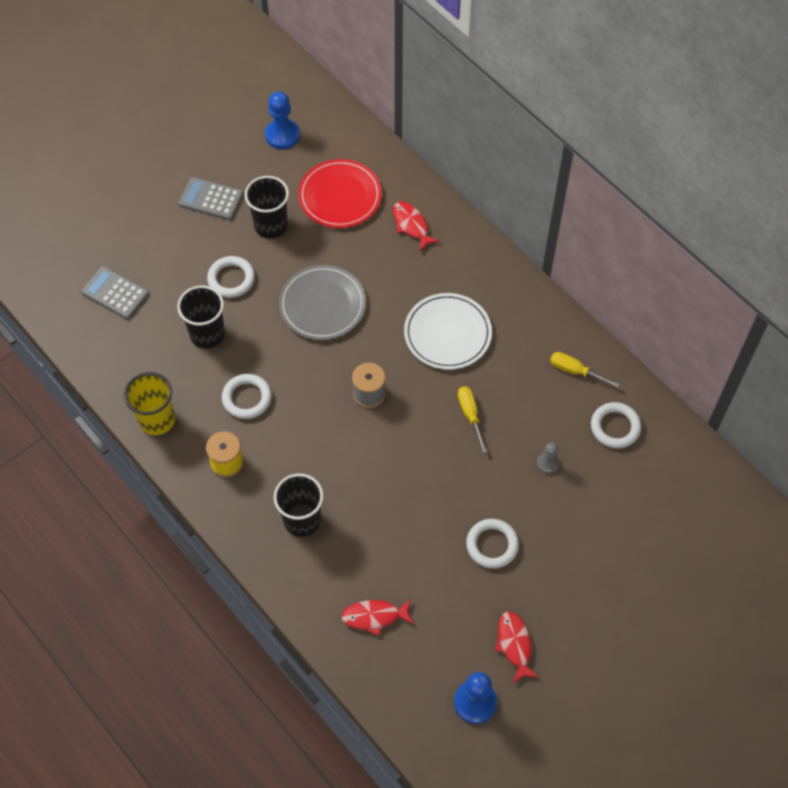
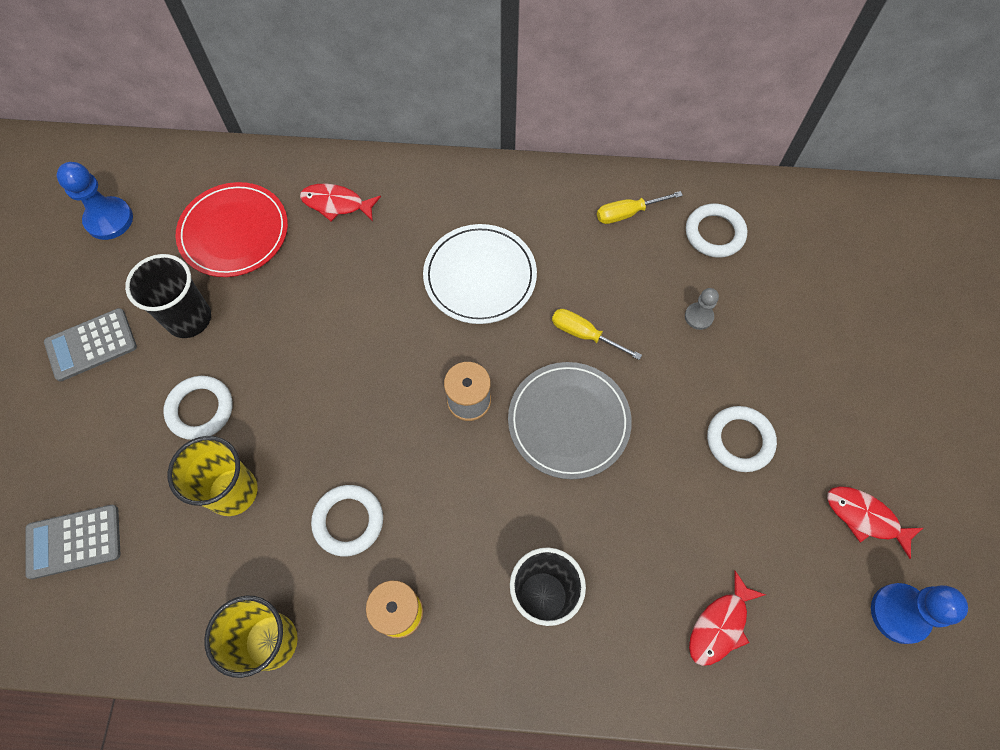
camera: 45 degrees left, 5 degrees up
black cup [177,285,225,349] -> yellow cup [168,436,258,516]
grey plate [279,265,366,340] -> grey plate moved to [508,362,632,479]

